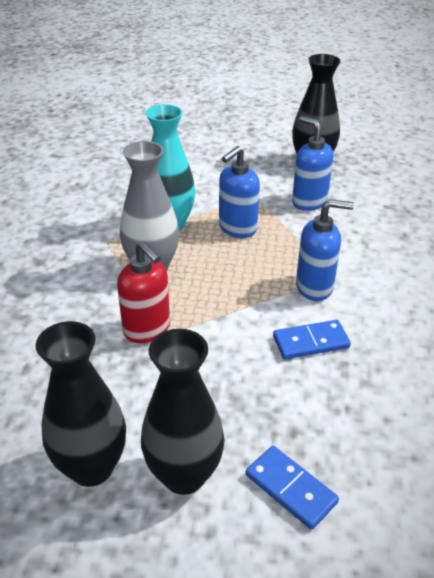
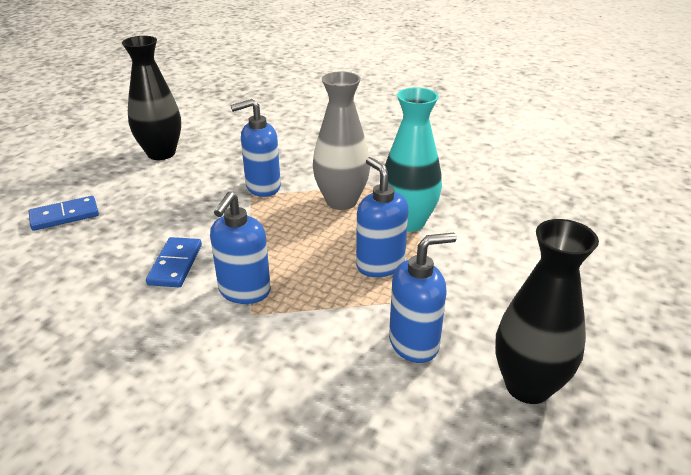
camera: 110 degrees right, 5 degrees down
red soap dispenser [117,241,170,343] -> blue soap dispenser [231,99,281,197]
black vase [141,329,225,495] -> none

